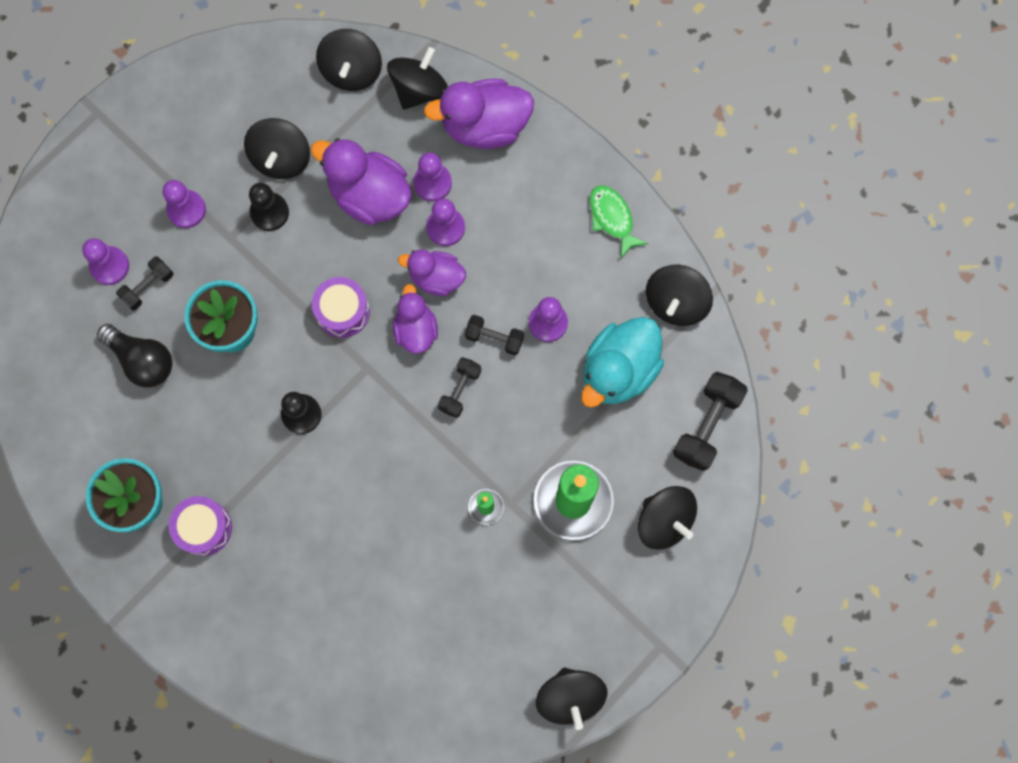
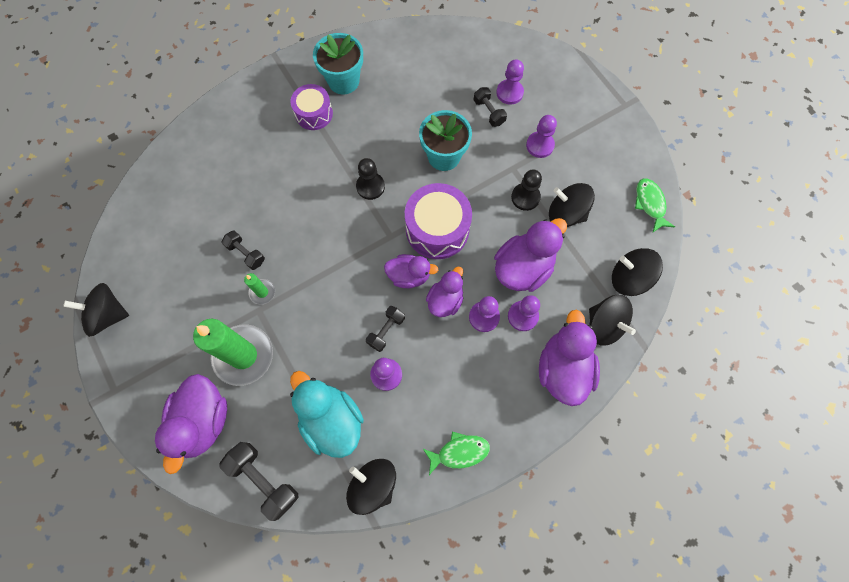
camera: 105 degrees right, 5 degrees down
black light bulb [97,324,172,388] -> none
purple drum [312,277,370,338] -> purple drum [405,183,472,259], size x1.59
black dumbbell [438,357,481,418] -> black dumbbell moved to [222,231,265,270]
black spinning top [638,486,697,550] -> purple duck [155,374,227,474]
none -> green fish [635,179,675,232]

